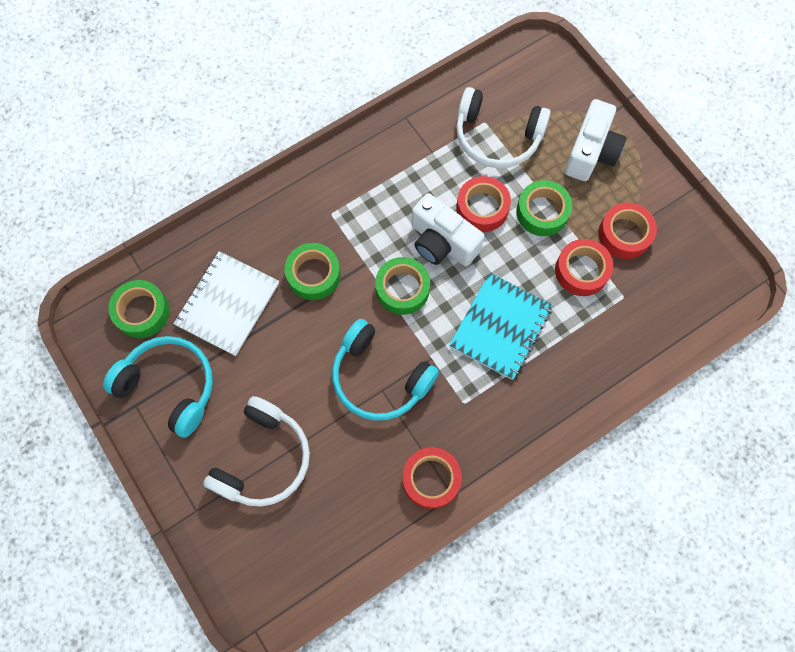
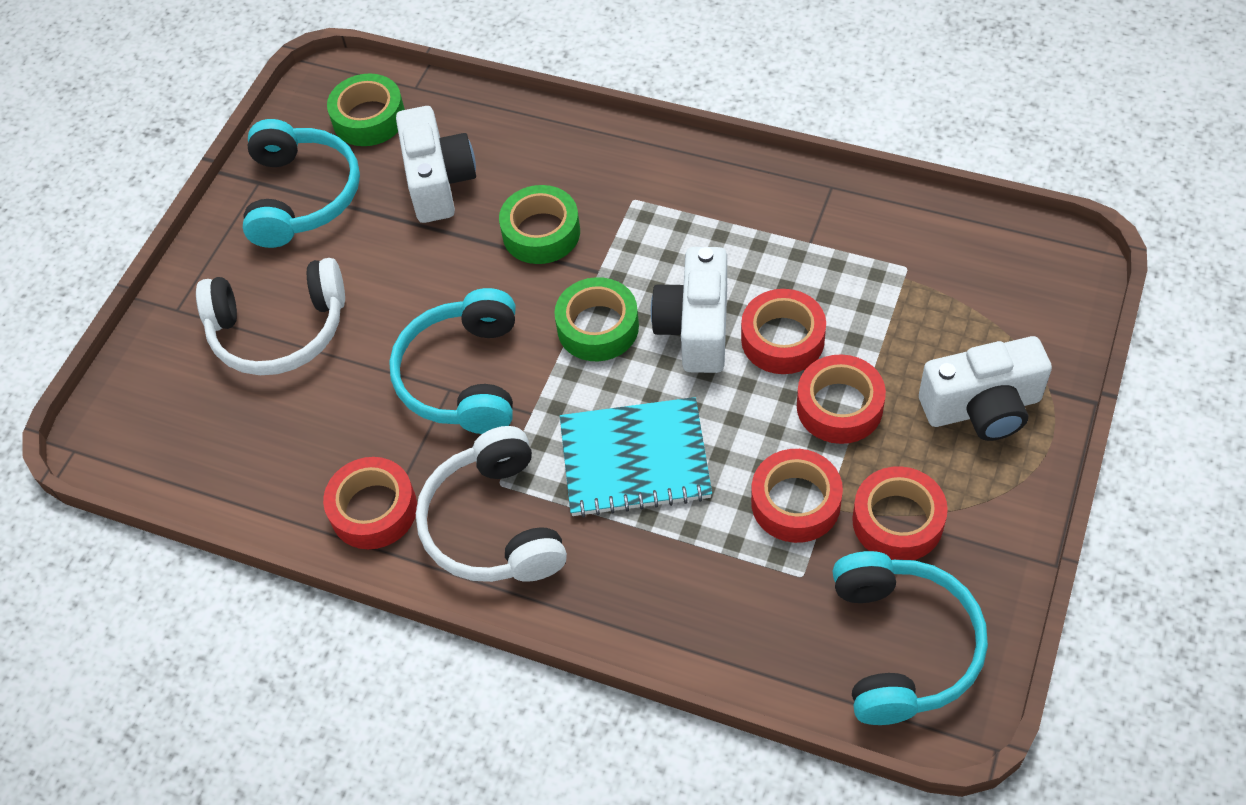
camera: 60 degrees right, 15 degrees down
white notebook [173,251,279,356] -> white camera [396,106,476,223]
white headphones [456,87,551,168] -> white headphones moved to [416,426,567,582]
green tape [516,180,572,236] -> red tape [797,354,886,444]
none -> turquoise headphones [832,551,988,725]

